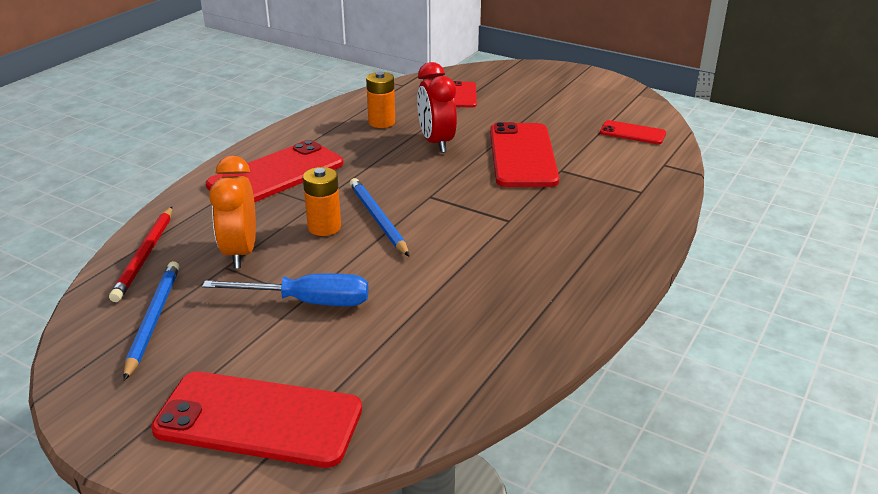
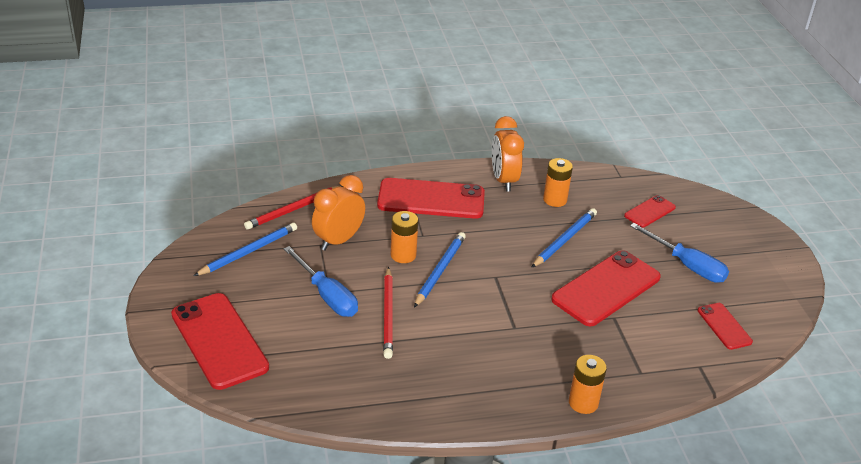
camera: 45 degrees right, 5 degrees up
red clock [417,62,457,153] -> blue pencil [531,208,597,268]
none -> red pencil [383,267,393,359]
none -> orange clock [492,116,524,191]
none -> orange battery [569,355,607,414]
none -> blue screwdriver [630,223,729,283]

